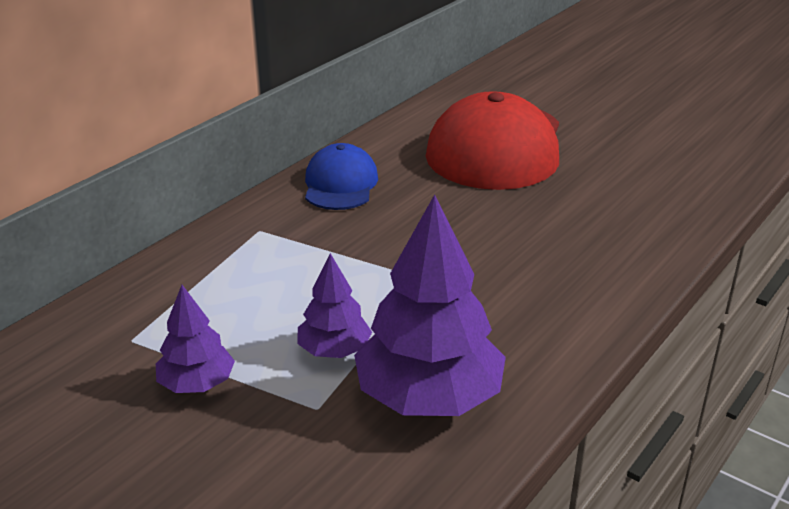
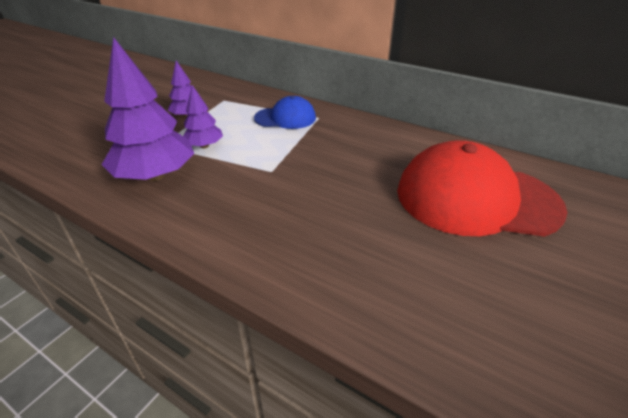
camera: 85 degrees right, 5 degrees up
blue cap [305,143,378,210] -> blue cap moved to [254,96,316,129]

